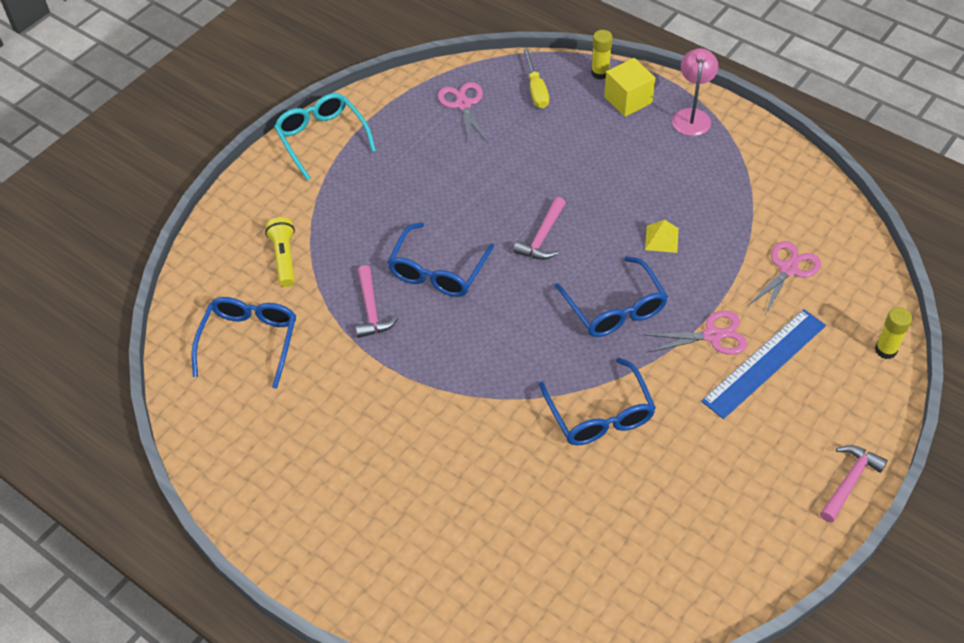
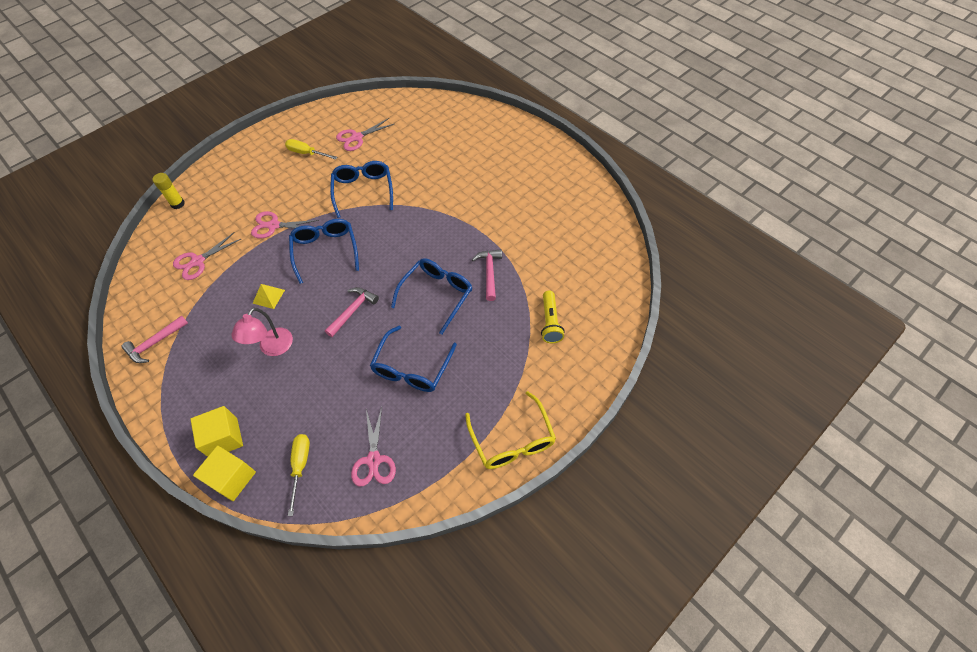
camera: 170 degrees left, 5 degrees up
blue glasses [191,297,296,389] -> blue glasses moved to [370,326,457,392]
turquoise glasses [274,93,376,181] -> yellow glasses [465,391,556,469]
yellow glue stick [591,30,613,80] -> yellow cube [193,446,256,501]
pink lamp [672,48,718,136] -> pink lamp moved to [231,308,293,356]
blue ruler [701,309,826,419] -> none
pink hammer [820,445,888,523] -> pink hammer moved to [121,315,188,363]
none -> yellow screwdriver [285,139,337,160]
none -> pink scissors [336,118,394,151]

